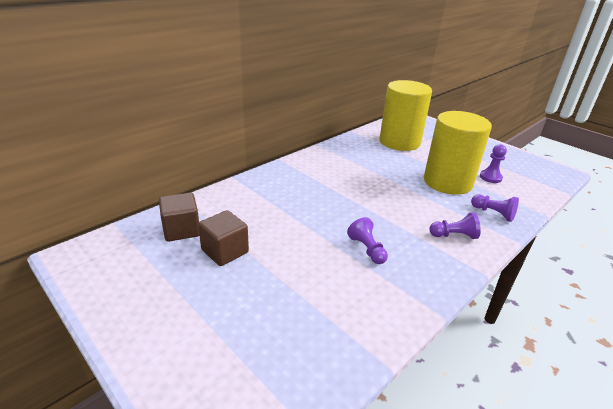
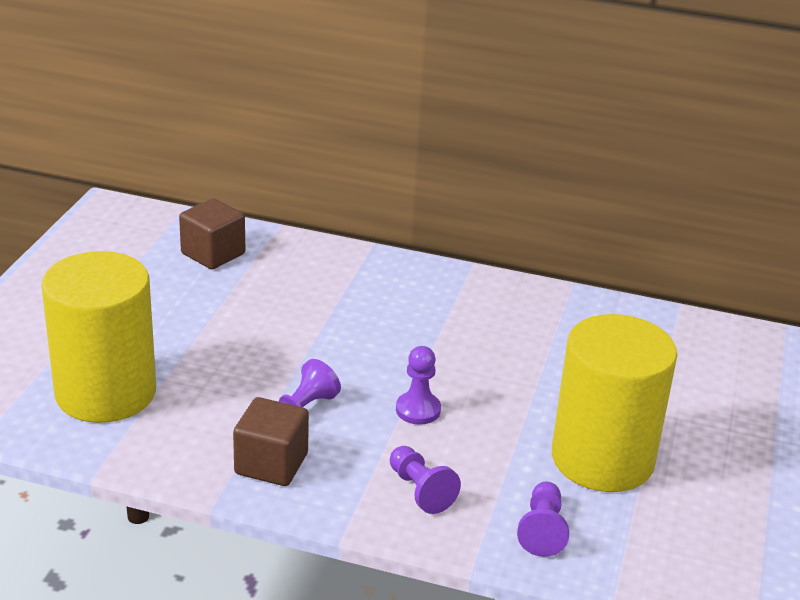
camera: 60 degrees right, 0 degrees up
brown cube [198,210,249,266] -> brown cube moved to [233,397,309,486]
yellow cylinder [380,80,432,151] -> yellow cylinder moved to [41,251,156,423]
purple pawn [480,144,507,183] -> purple pawn moved to [396,346,441,425]

